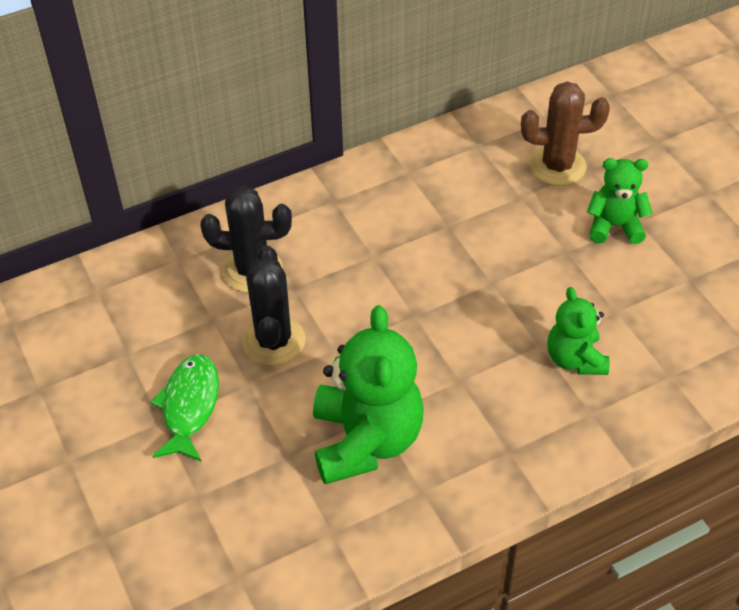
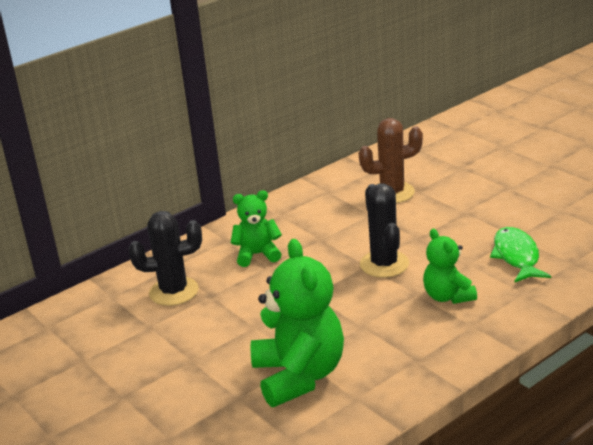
camera: 10 degrees left, 20 degrees down
green fish [150,354,219,461] -> green fish moved to [490,227,551,282]
black cactus [242,245,306,366] -> black cactus moved to [360,183,409,278]
green teddy bear [587,158,652,244] -> green teddy bear moved to [231,190,282,267]

